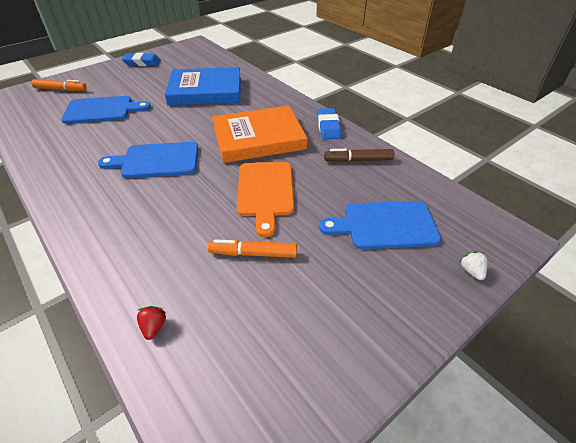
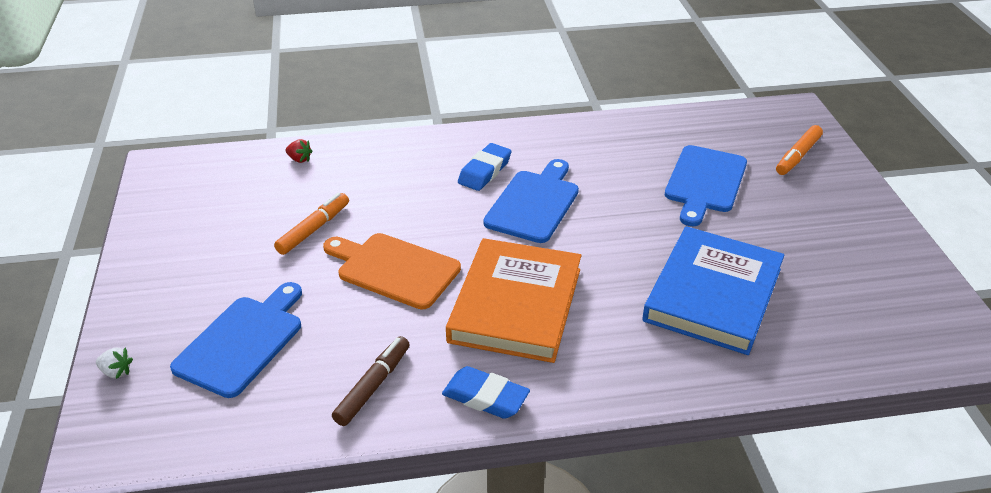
camera: 120 degrees right, 5 degrees down
blue eraser [122,53,161,66] -> blue eraser moved to [458,143,512,191]

